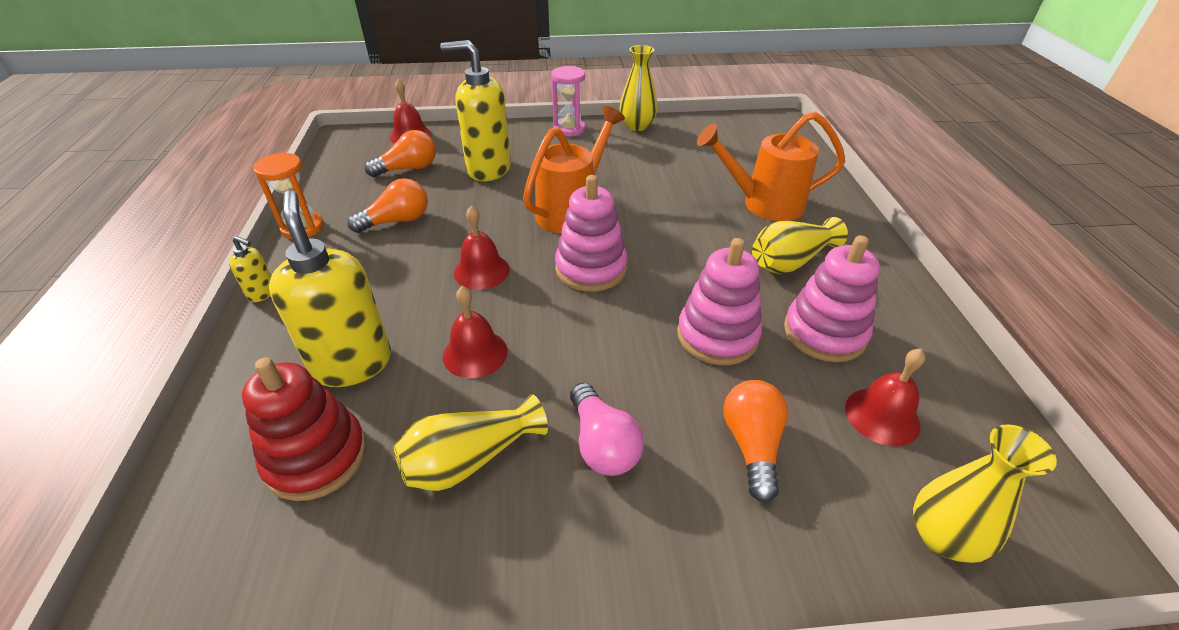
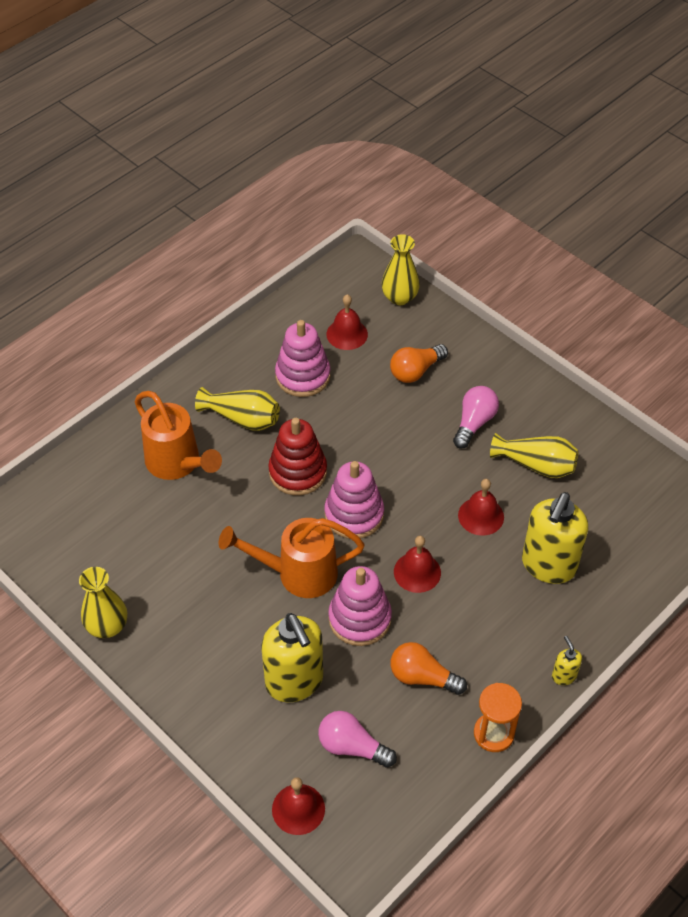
camera: 130 degrees left, 10 degrees up
red stacking toy [242,358,367,501] -> red stacking toy moved to [268,418,327,495]
orange light bulb [365,130,436,177] -> pink light bulb [318,711,397,768]
pink hourglass [551,66,585,137] -> none
pink stacking toy [677,238,762,365] -> pink stacking toy moved to [328,566,392,646]

